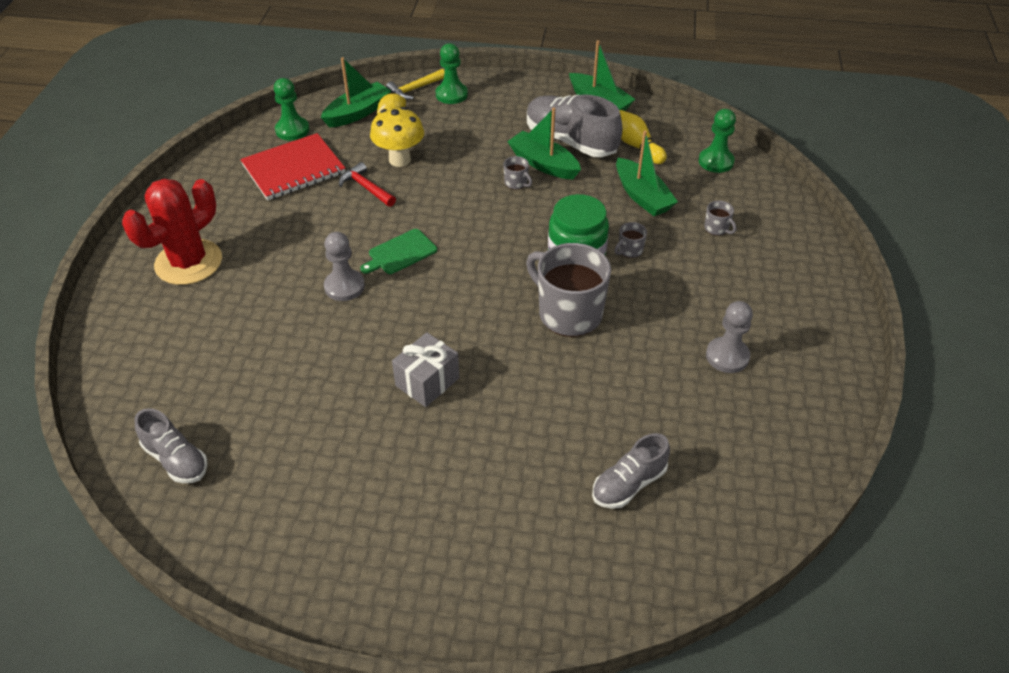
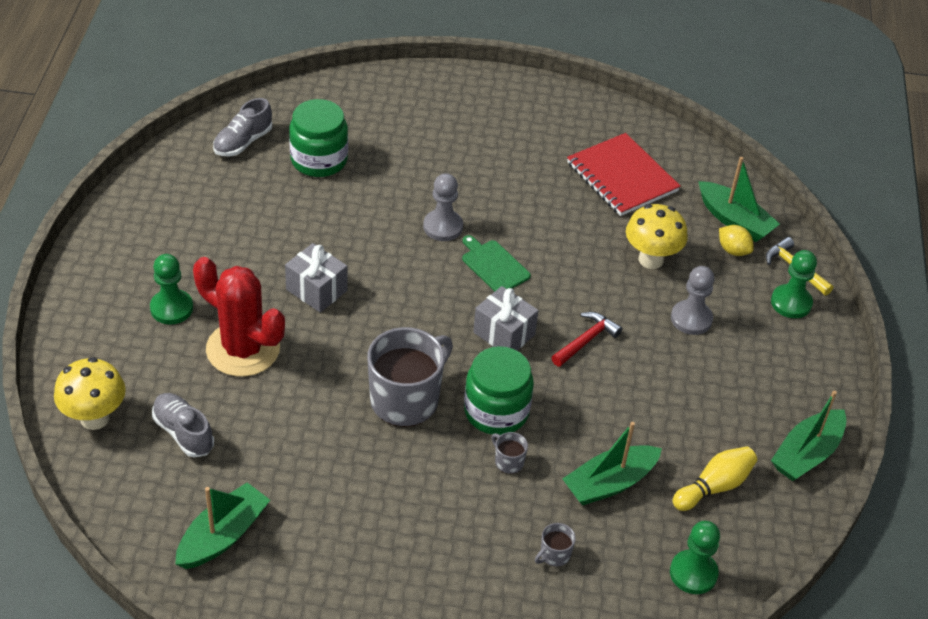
camera: 85 degrees right, 0 degrees up
red cactus [122,178,222,285] -> red cactus moved to [193,257,285,377]
green pawn [274,78,309,141] -> green pawn moved to [150,254,193,325]
red hammer [339,162,396,207] -> red hammer moved to [551,312,622,367]
grey mug [503,156,532,190] -> none
green boat [507,108,581,179] -> green boat moved to [175,483,270,569]
grey shoe [527,94,623,157] -> none
grey pawn [706,301,753,373] -> grey pawn moved to [671,266,714,335]
none -> yellow mushroom [54,357,126,430]
none -> green jar [289,99,348,177]
none -> grey gift [473,286,539,350]

